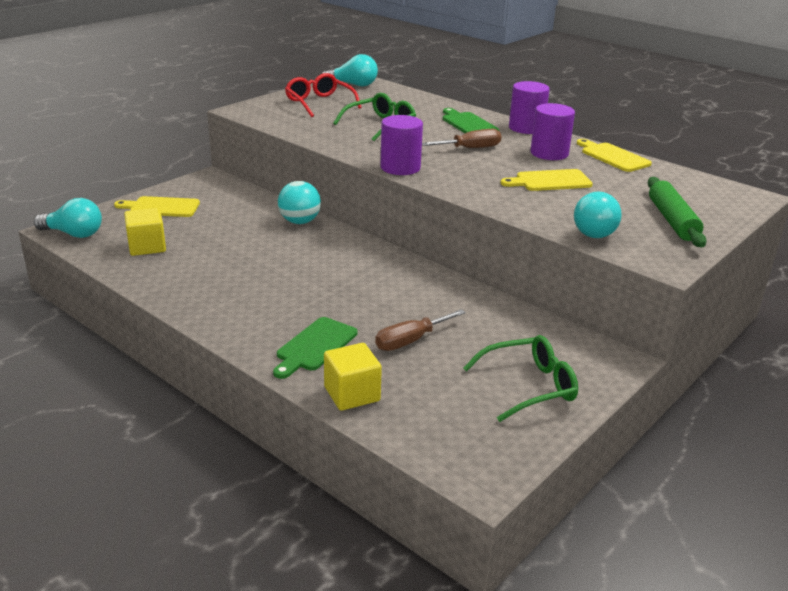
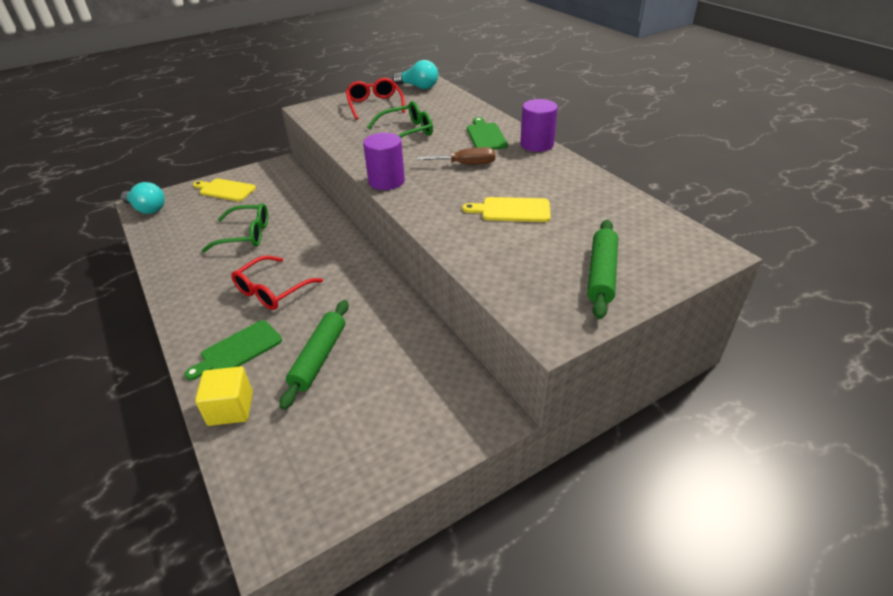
camera: 20 degrees right, 10 degrees up
yellow cube [124,208,166,256] -> none
turquoise ball [278,181,321,224] -> none
brown screwdriver [375,309,466,351] -> green rolling pin [280,300,349,410]
green glasses [463,335,578,422] -> green glasses moved to [202,203,268,252]
purple cylinder [531,103,575,160] -> none
turquoise light bulb [574,191,622,238] -> none
yellow cutting board [577,139,652,172] -> none
none -> red glasses [231,256,323,310]

